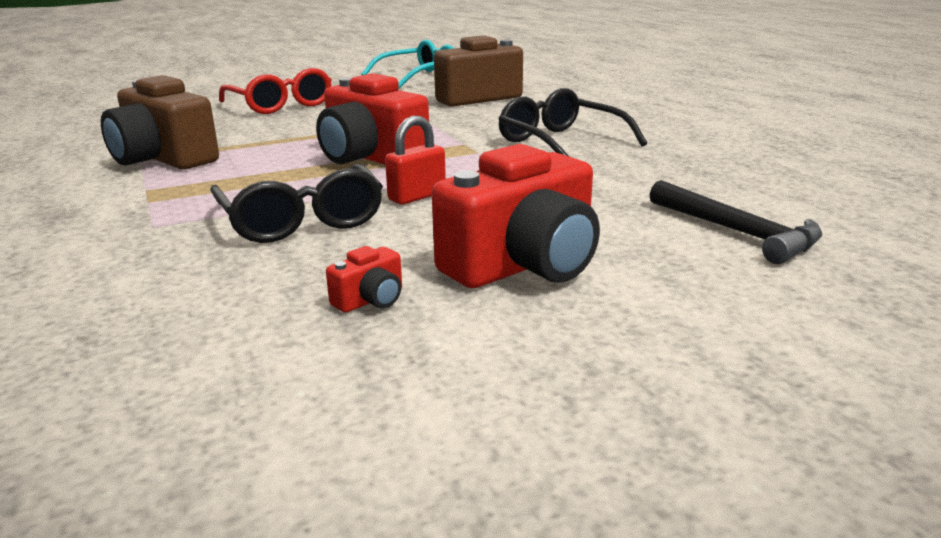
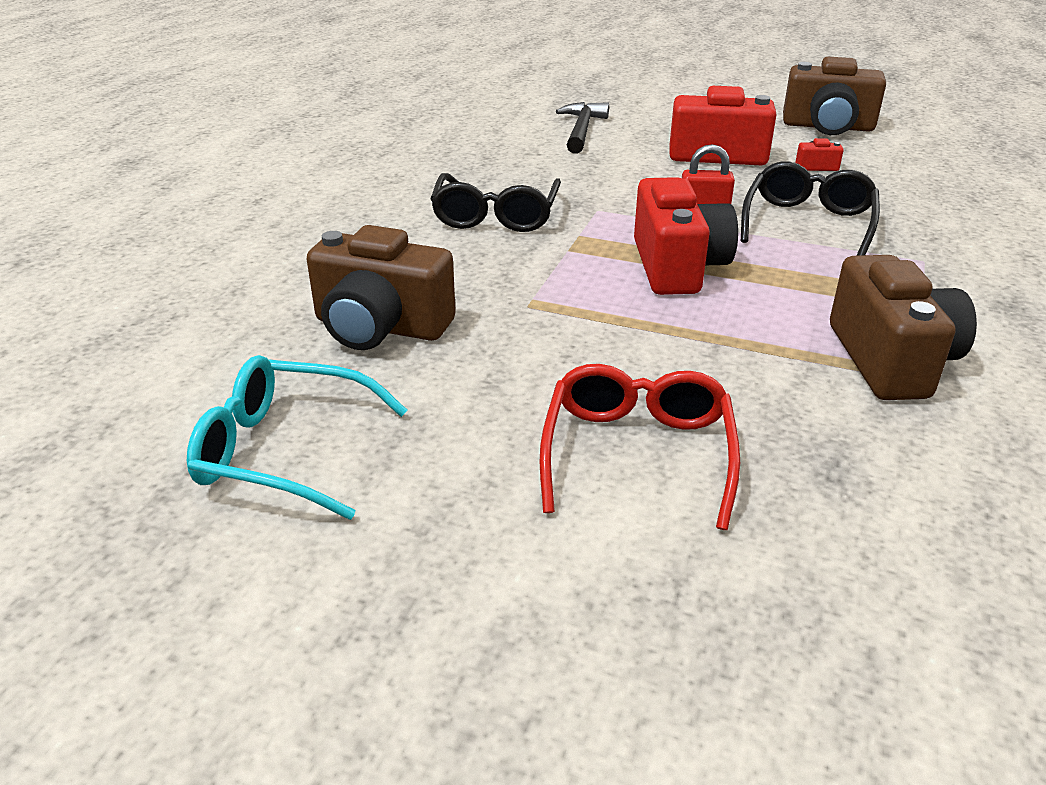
camera: 135 degrees left, 10 degrees up
none -> brown camera [783,57,886,135]

